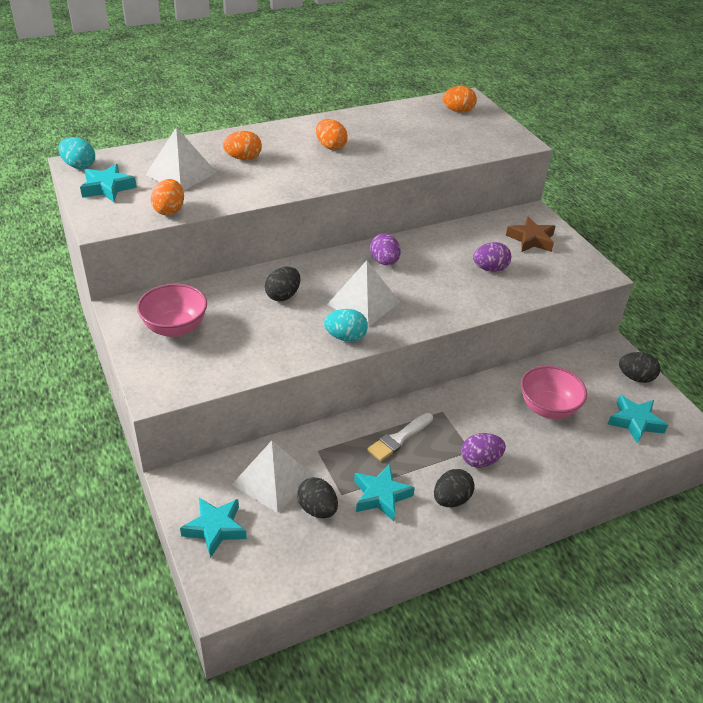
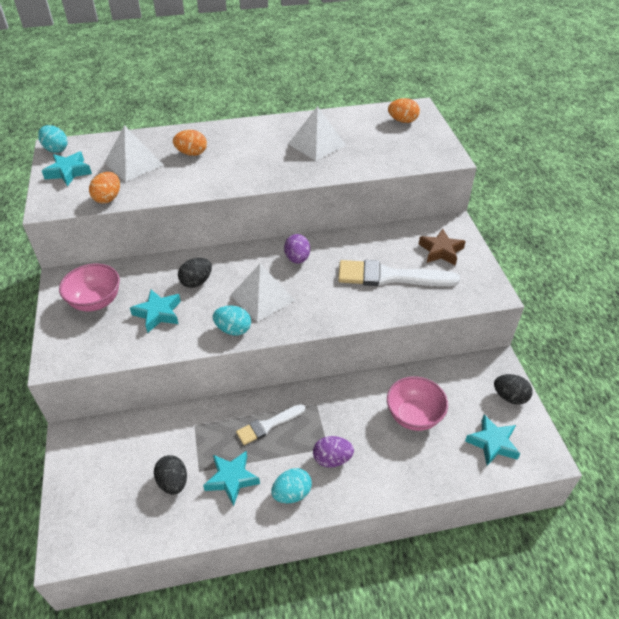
camera: 15 degrees right, 5 degrees up
turquoise star [180,498,247,558] -> turquoise star moved to [130,290,181,333]
white pyramid [232,441,314,513] -> white pyramid moved to [288,106,346,161]
orange egg [316,119,348,150] -> none
black egg [434,469,475,507] -> turquoise egg [271,468,312,503]
purple egg [473,242,511,272] -> white brush [338,260,460,286]

